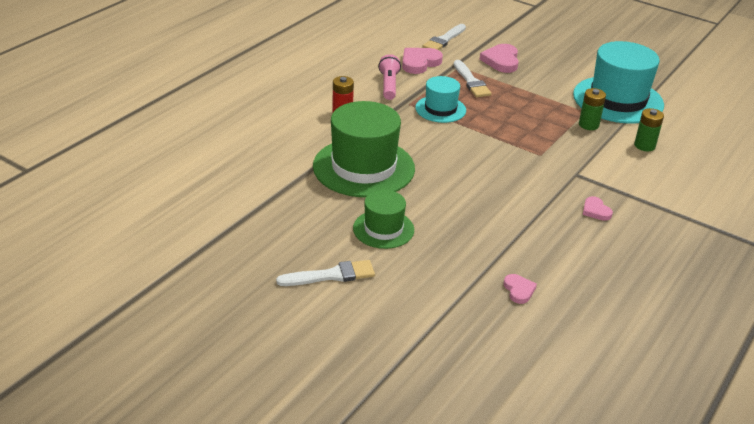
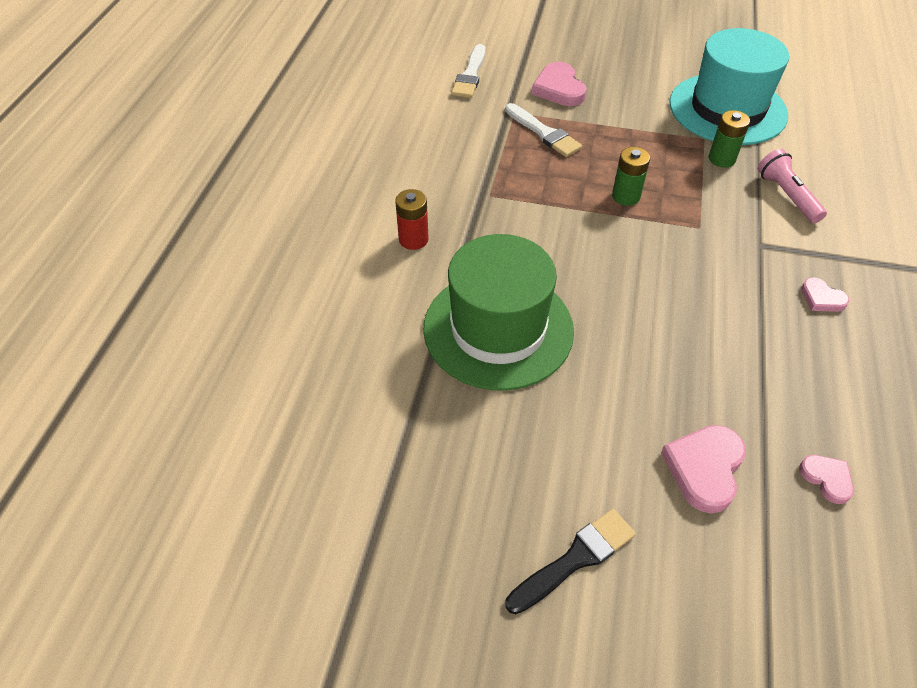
camera: 20 degrees left, 15 degrees up
white brush [276,260,375,286] -> black brush [505,509,636,614]
green hat [353,190,414,249] -> none
pink flashlight [378,54,401,100] -> pink flashlight moved to [758,149,827,223]
pink heart [402,48,443,74] -> pink heart moved to [661,425,746,513]
turquoise hat [415,76,466,123] -> none
green battery [634,108,664,151] -> green battery moved to [612,147,650,206]

